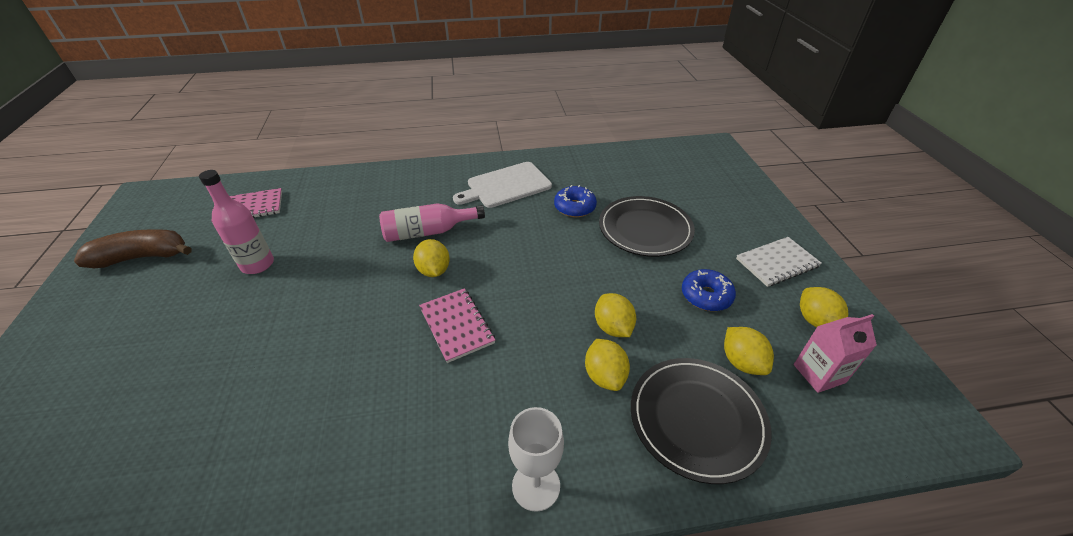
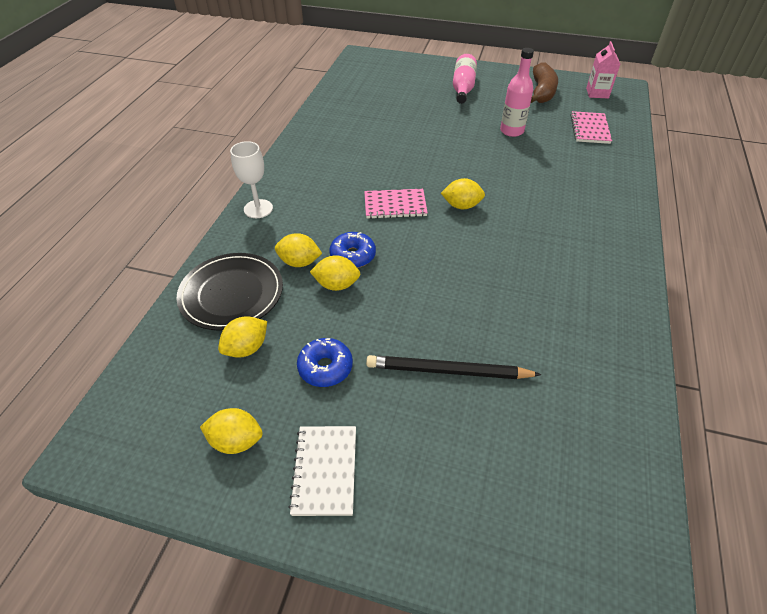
camera: 115 degrees right, 5 degrees up
pink bottle [379,203,485,242] -> pink bottle moved to [453,54,477,104]
white cutting board [453,162,552,208] -> none
blue donut [554,185,597,217] -> blue donut moved to [329,232,376,268]
black plate [599,196,695,257] -> black pencil [366,355,542,379]
yellow lemon [724,327,774,375] -> yellow lemon turned 45 degrees counterclockwise [218,316,267,358]
pink carton [794,314,877,393] -> pink carton moved to [586,41,620,99]

